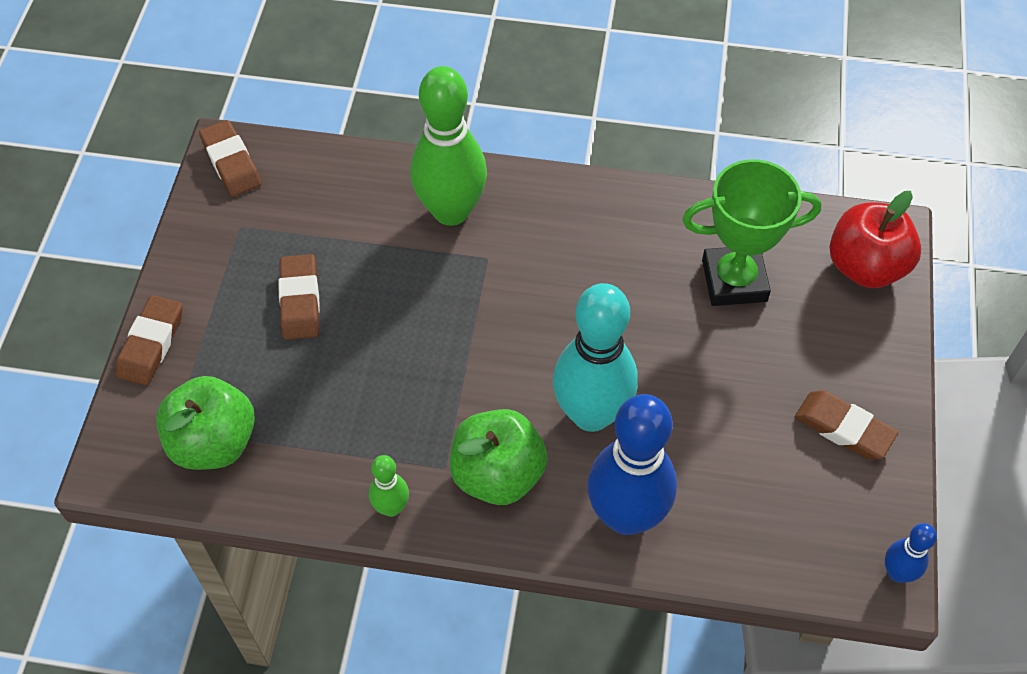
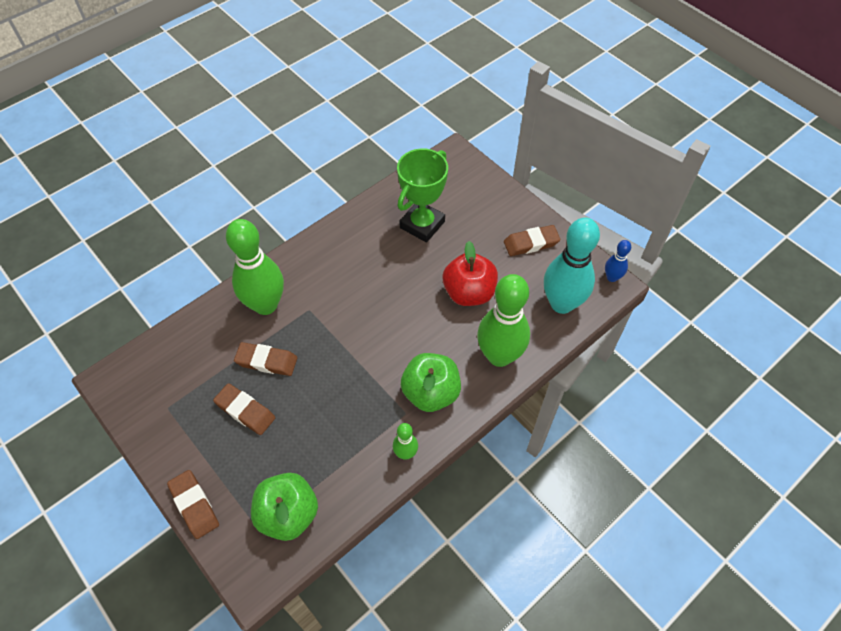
camera: 50 degrees left, 0 degrees up
brown eraser [199,120,262,197] -> brown eraser moved to [234,342,297,376]
turquoise bowling pin [553,283,638,432] -> turquoise bowling pin moved to [544,217,600,314]
blue bowling pin [587,394,677,535] -> green bowling pin [477,274,530,367]
red apple [830,191,922,288] -> red apple moved to [443,241,498,306]

